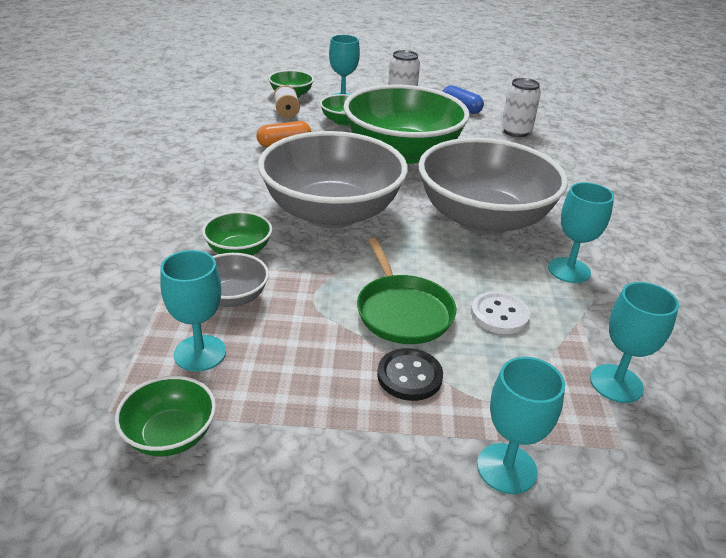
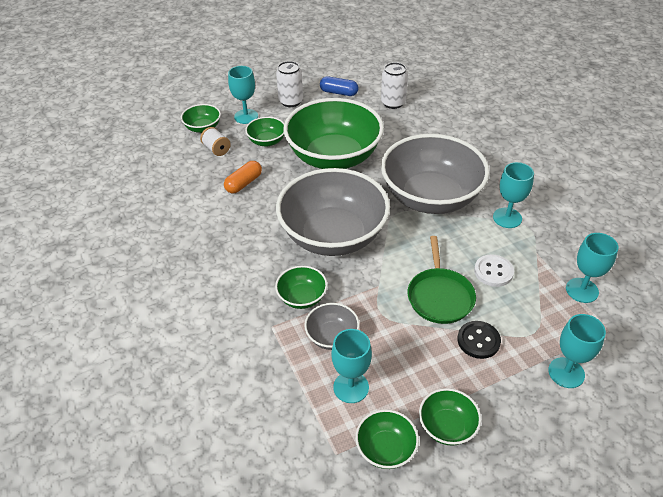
camera: 25 degrees left, 10 degrees up
green pan [357,238,456,344] -> green pan turned 45 degrees clockwise [408,236,476,324]
none -> green bowl [419,388,481,446]

